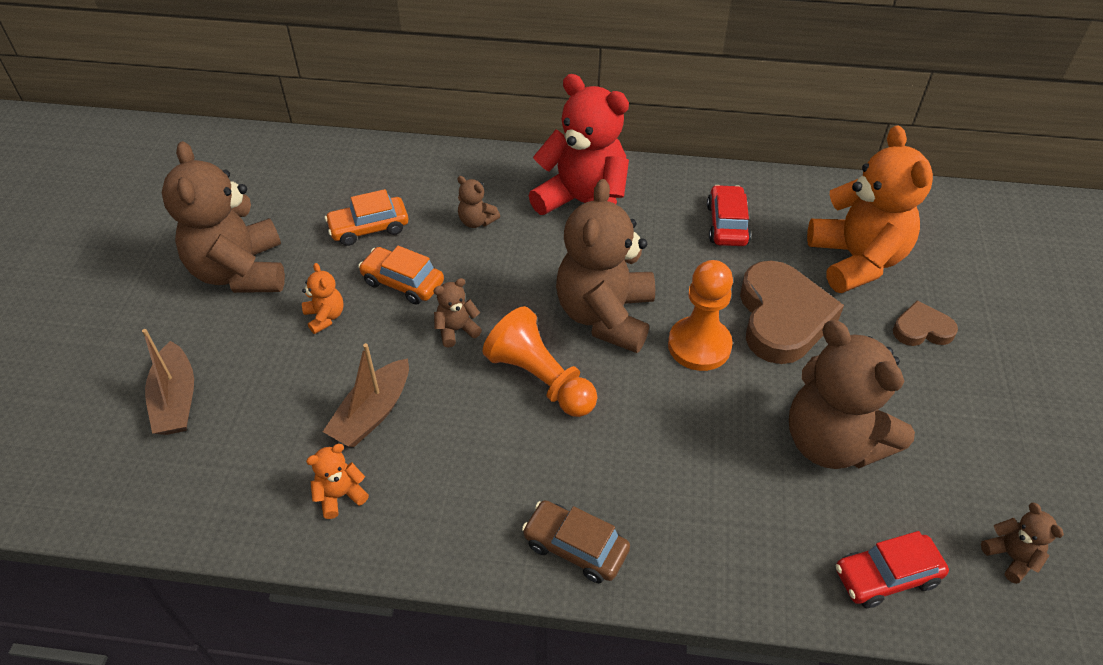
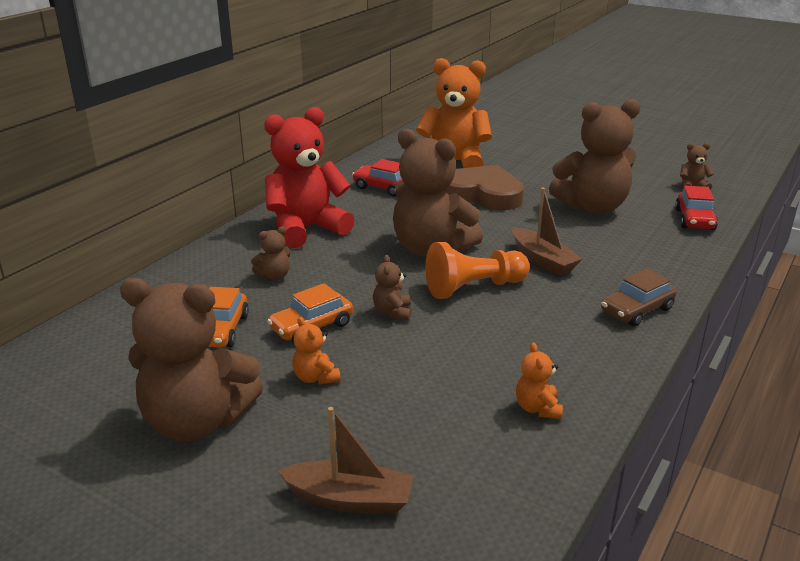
camera: 65 degrees left, 20 degrees down
orange teddy bear [302,263,344,334] -> orange teddy bear turned 120 degrees counterclockwise [292,317,341,385]
brown boat [323,343,409,447] -> brown boat moved to [512,188,582,276]
orange pawn [668,260,733,371] -> none
brown heart [893,301,958,346] -> none

